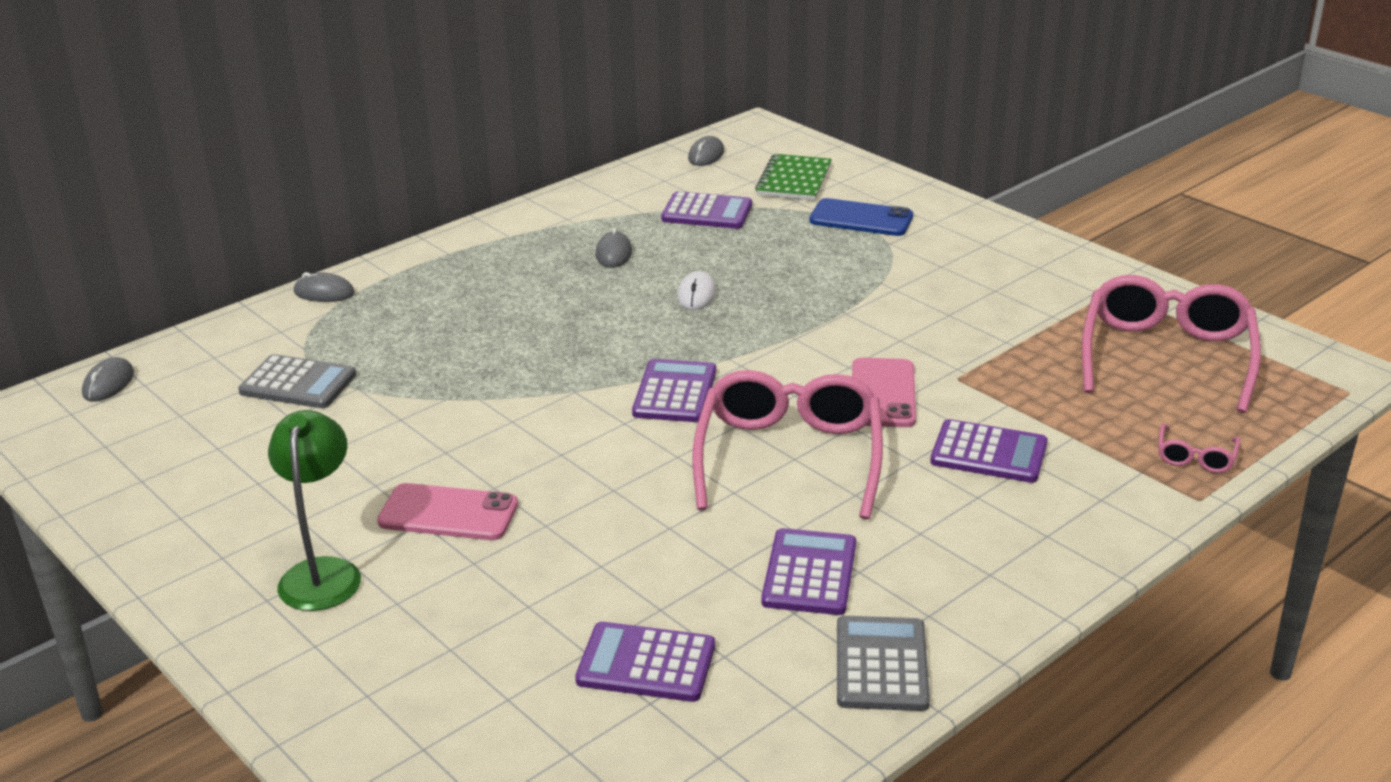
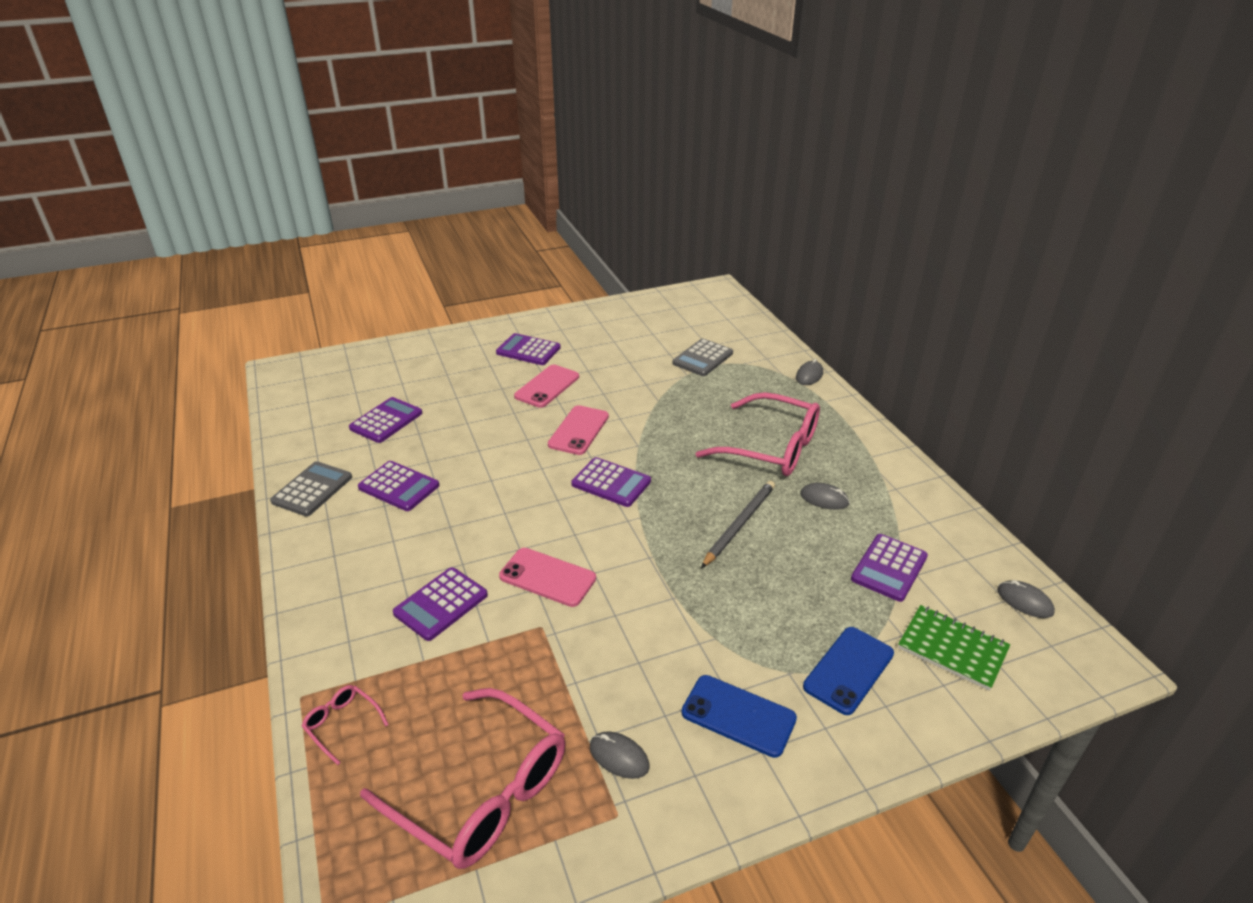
camera: 110 degrees right, 5 degrees up
grey mouse [82,357,134,402] -> grey mouse moved to [590,731,650,779]
green lamp [268,410,361,611] -> purple calculator [496,333,561,365]
white mouse [677,271,716,310] -> grey pencil [701,481,775,568]
pink glasses [692,370,883,519] -> pink glasses moved to [696,392,820,476]
grey calculator [837,616,930,711] -> grey calculator turned 90 degrees counterclockwise [270,461,352,516]
none -> pink phone [548,405,609,455]
none -> blue phone [682,675,797,758]

